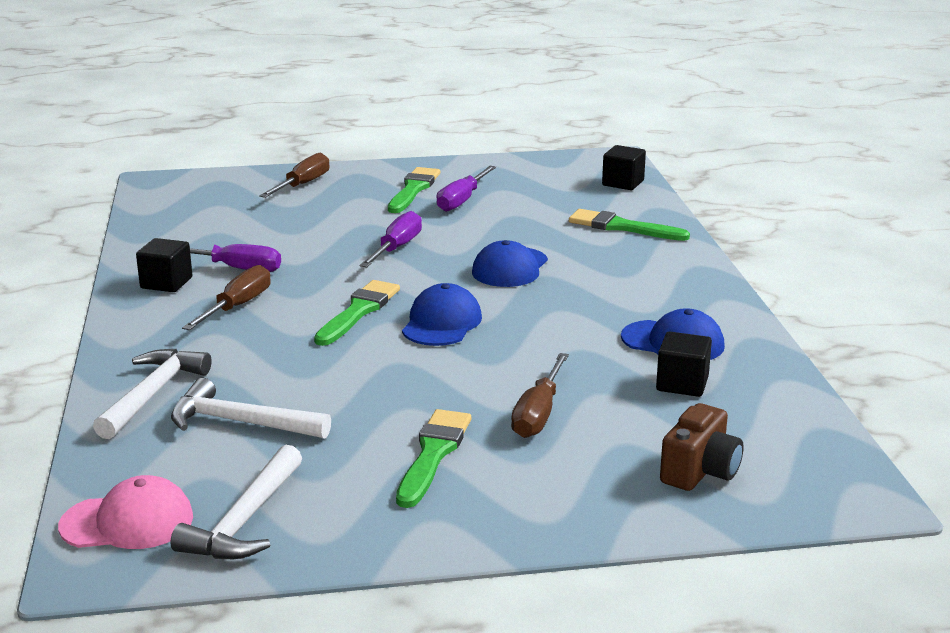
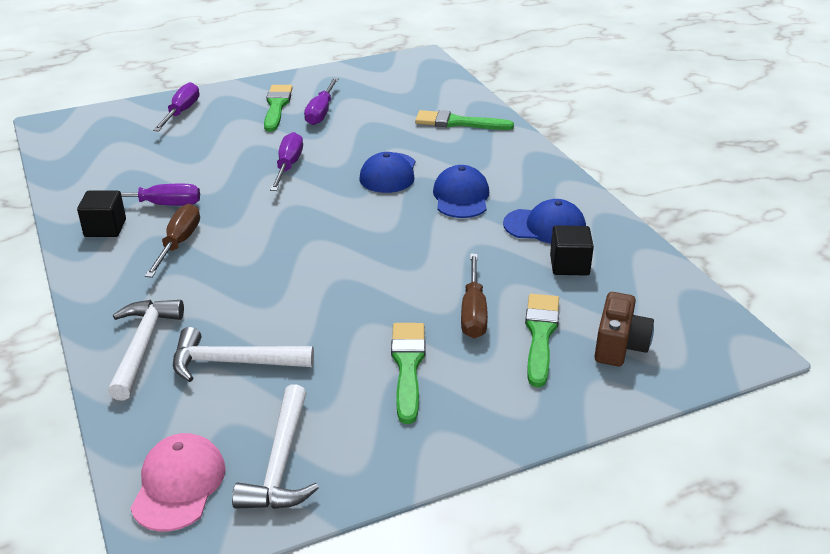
camera: 15 degrees left, 10 degrees up
pink cap [58,475,193,549] -> pink cap turned 60 degrees counterclockwise [130,433,226,531]
brown screwdriver [259,153,330,198] -> purple screwdriver [153,82,200,131]
green brush [314,280,400,346] -> green brush moved to [525,294,559,387]
blue cap [402,283,482,346] -> blue cap moved to [433,165,489,218]
black cube [602,145,646,190] -> none

